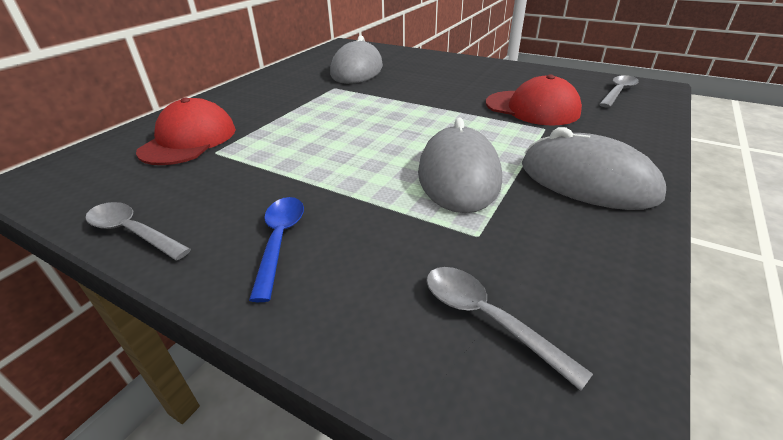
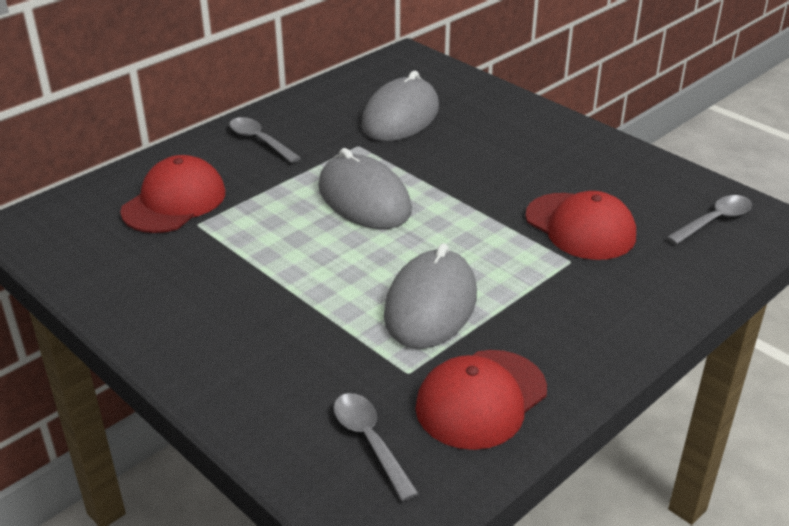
camera: 15 degrees right, 0 degrees up
grey spoon [85,202,191,260] -> grey spoon moved to [229,117,301,163]
blue spoon [249,197,304,302] -> none
grey mouse [522,127,666,210] -> grey mouse moved to [318,148,412,229]
none -> red cap [415,350,547,450]

